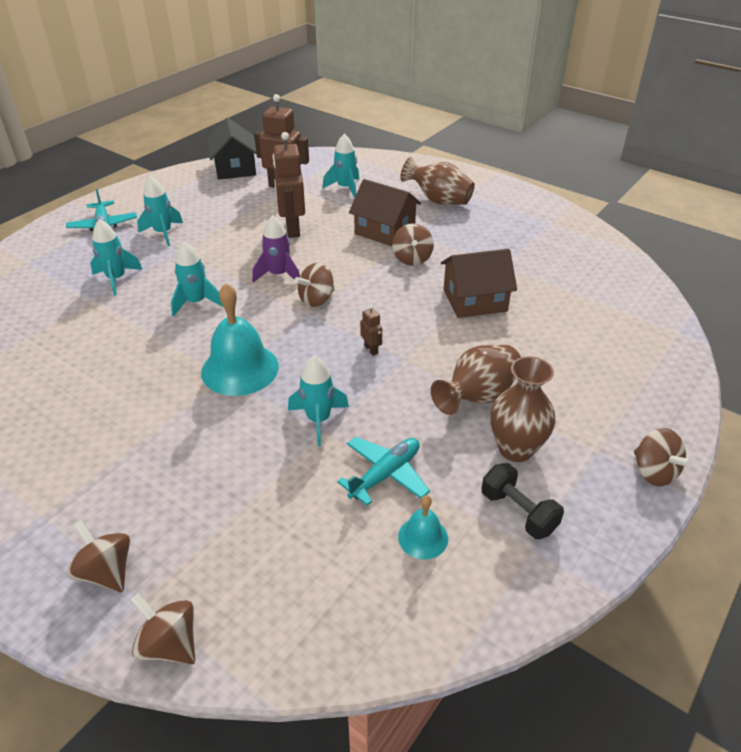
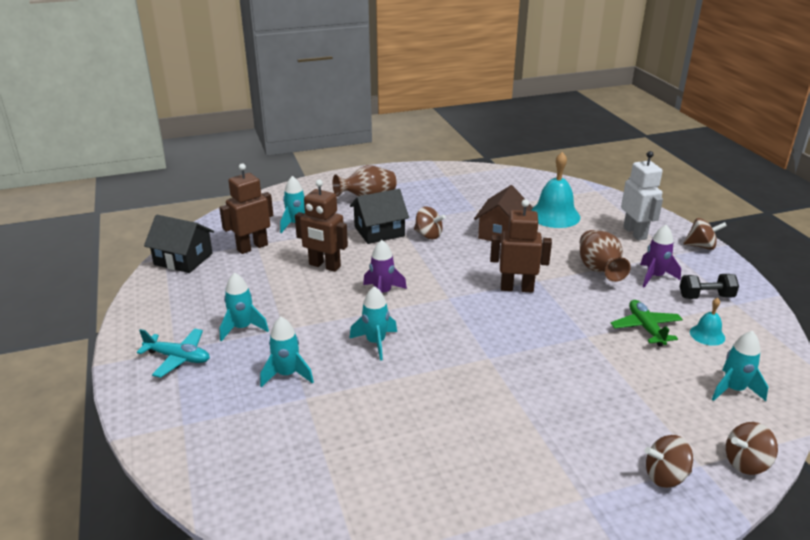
camera: 55 degrees left, 10 degrees down
turquoise bell [201,283,279,396] -> turquoise bell moved to [531,152,580,228]
turquoise rocket [288,356,349,446] -> turquoise rocket moved to [712,331,768,401]
brown spinning top [294,263,335,307] -> none
turquoise plane [337,437,430,506] -> green plane [611,300,683,346]
brown house [349,179,421,246] -> black house [350,189,409,244]
brown robot [360,305,382,356] -> brown robot [490,199,552,293], size x2.25
brown vase [490,356,556,462] -> purple rocket [640,225,681,288]
none -> white robot [621,151,663,241]

